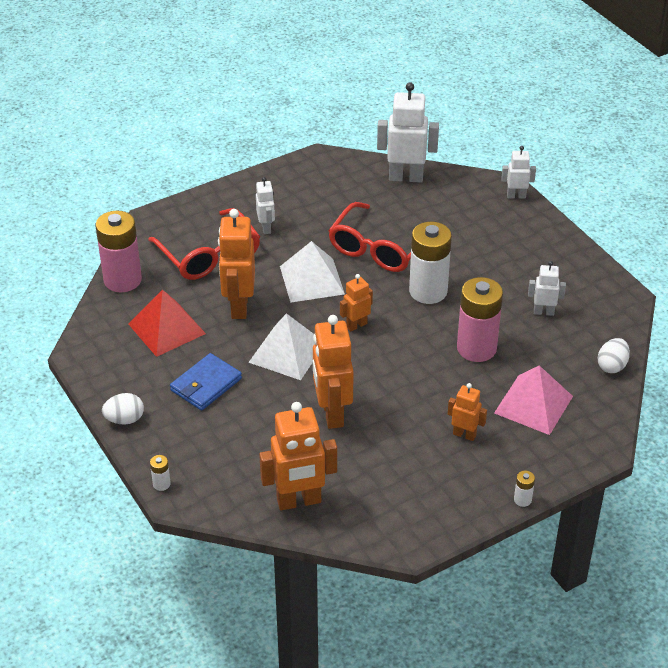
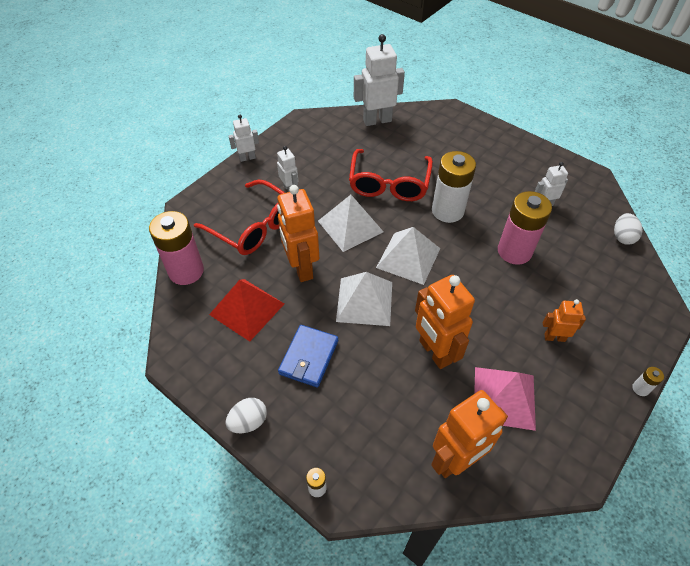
camera: 20 degrees left, 10 degrees up
orange robot [340,274,373,331] -> white pyramid [376,227,440,285]
pink pyramid [494,365,573,435] -> pink pyramid moved to [474,367,536,431]
white robot [501,146,536,199] -> white robot moved to [229,115,259,162]

